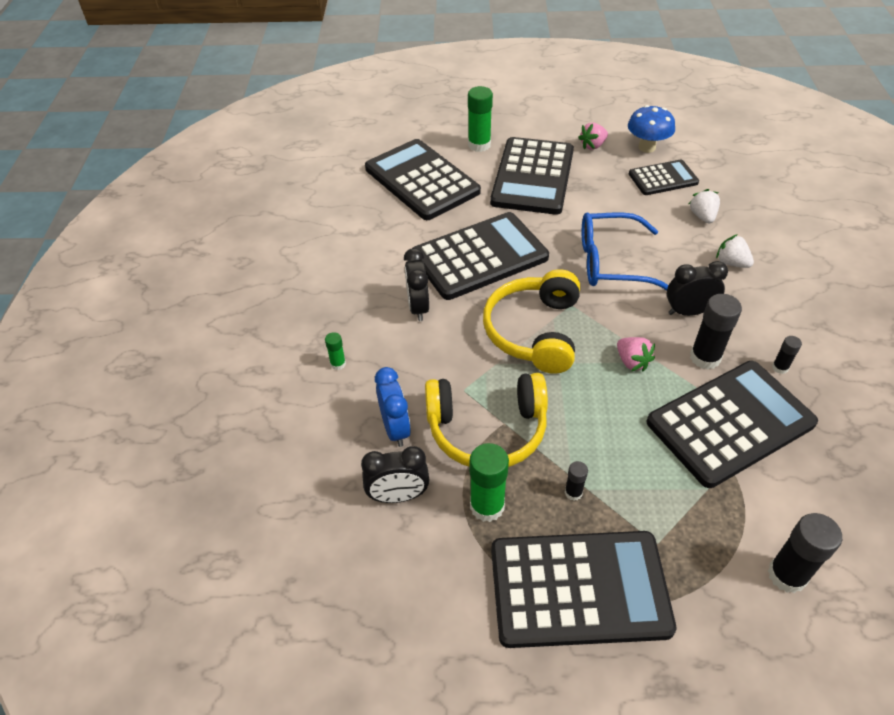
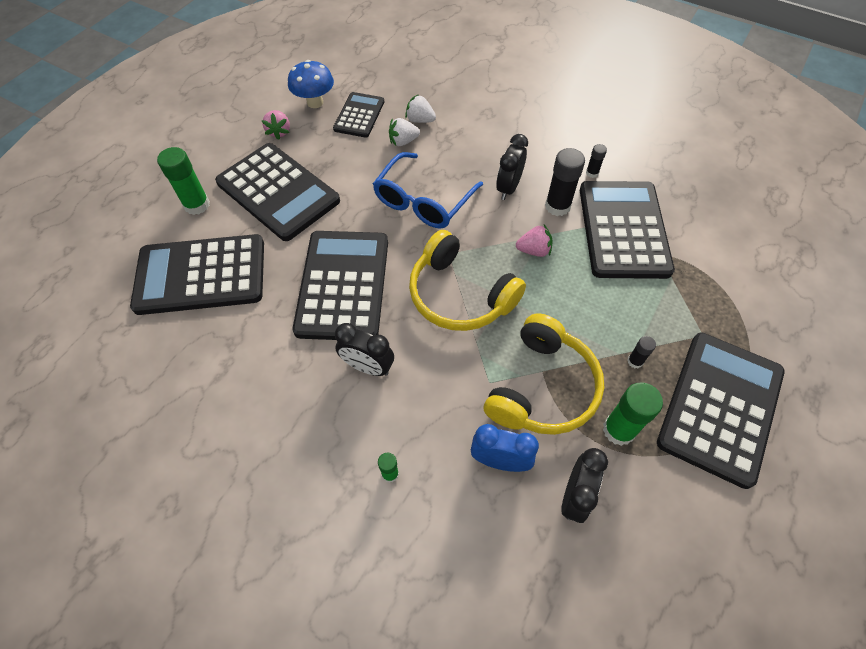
camera: 60 degrees left, 10 degrees up
white strawberry [716,234,754,268] -> white strawberry moved to [389,118,420,146]
black glue stick [768,513,842,593] -> none

